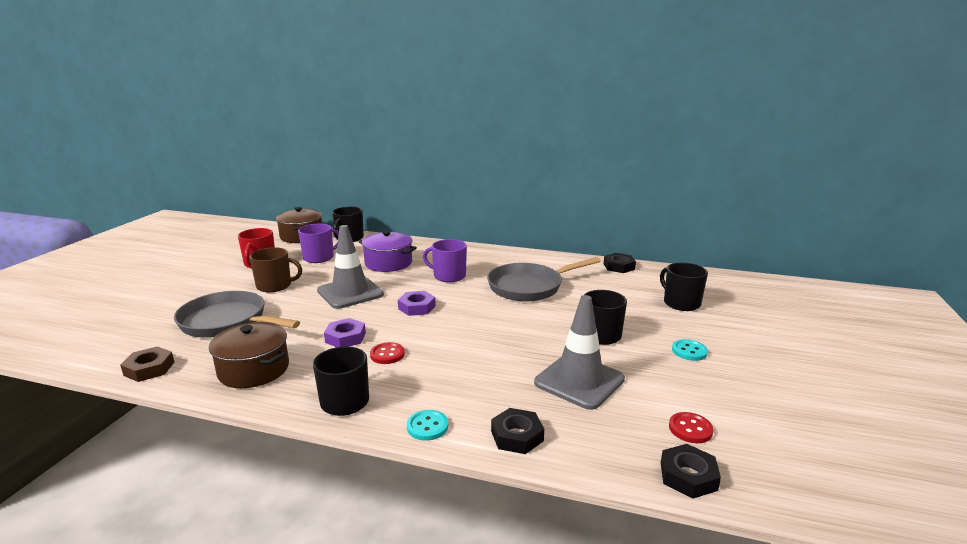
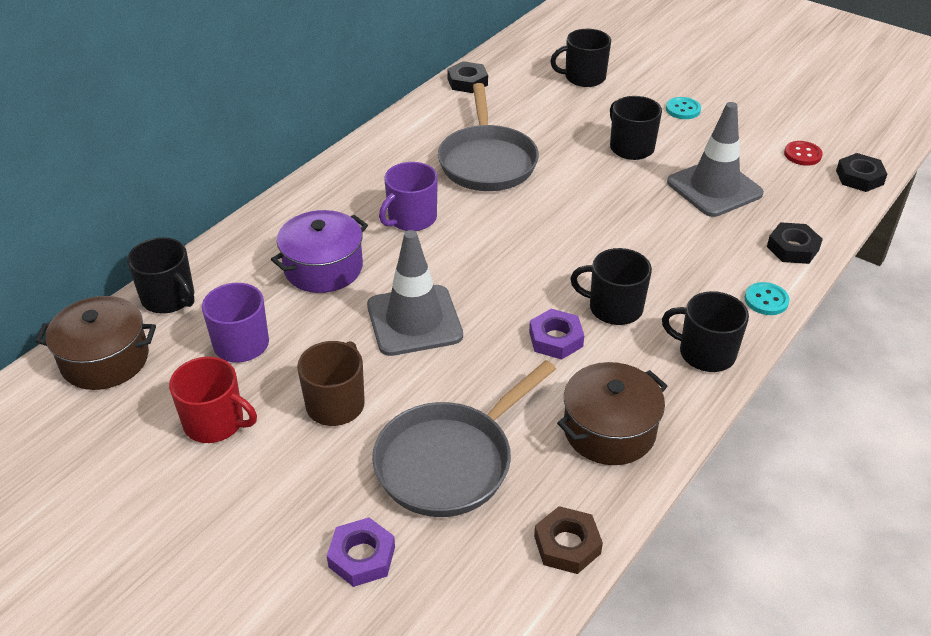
camera: 70 degrees left, 20 degrees up
red button [370,342,405,364] -> black mug [570,248,652,325]
purple nut [398,291,436,316] -> purple nut moved to [327,518,395,587]

